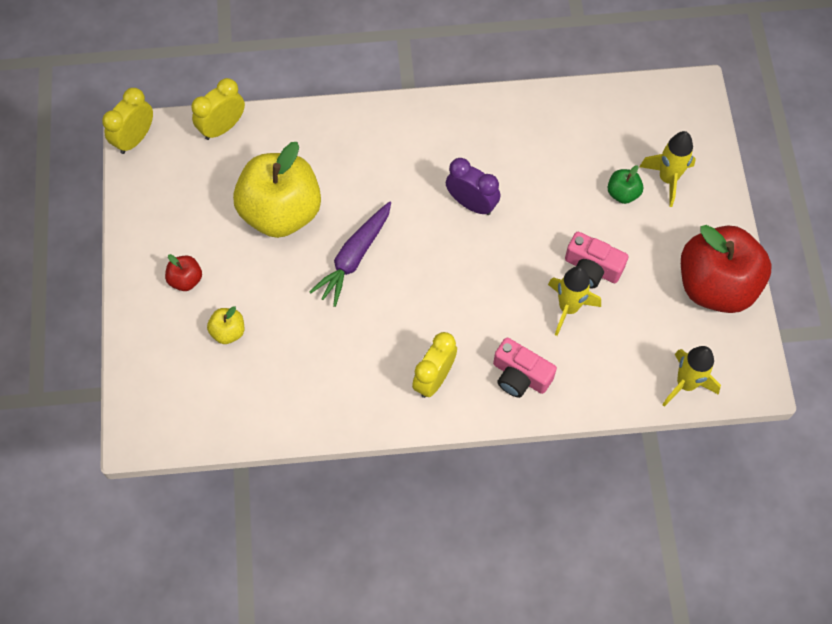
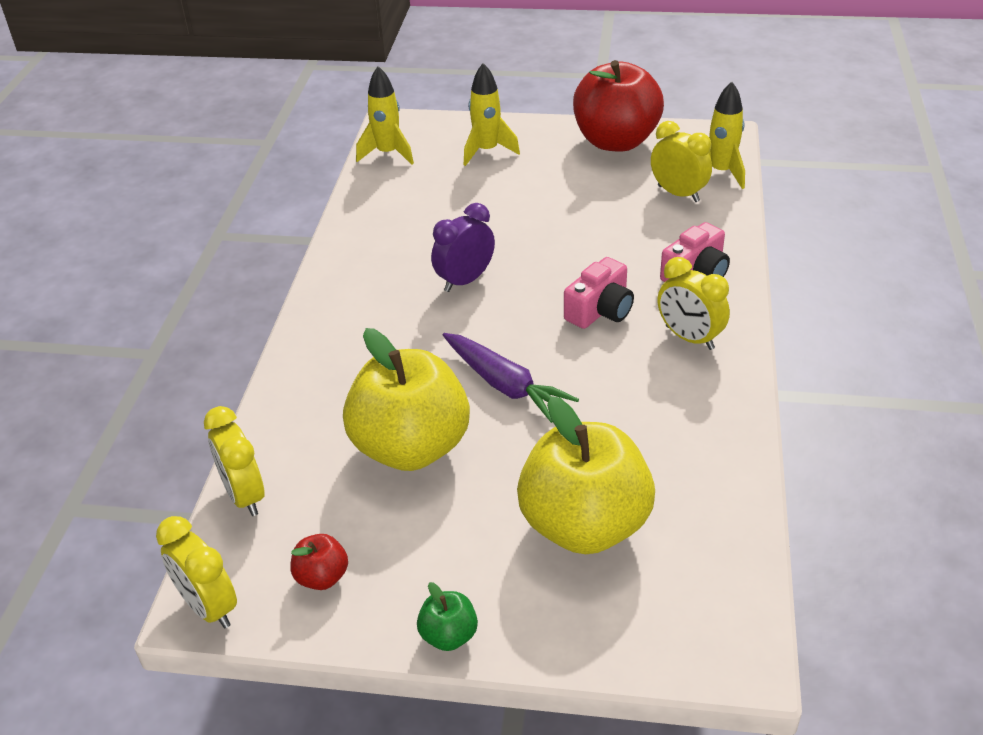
camera: 75 degrees left, 25 degrees down
red apple [165,254,202,291] -> red apple moved to [290,534,348,590]
yellow apple [207,306,244,344] -> yellow apple [517,396,655,554], size x2.40
yellow rocket [548,266,601,336] -> yellow rocket moved to [356,66,414,165]
pink camera [565,232,628,288] -> pink camera moved to [564,257,634,329]
green apple [607,165,643,204] -> green apple moved to [417,582,478,651]
none -> yellow clock [651,121,712,202]

